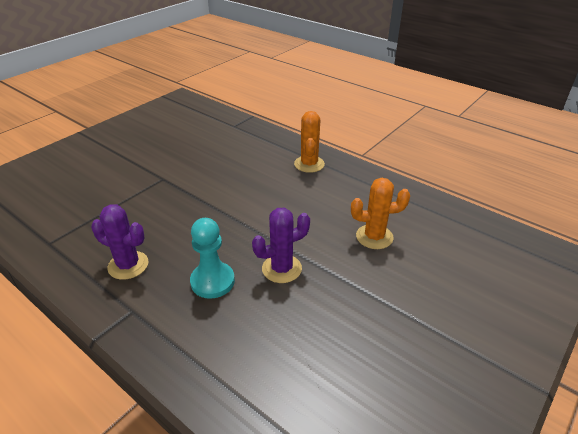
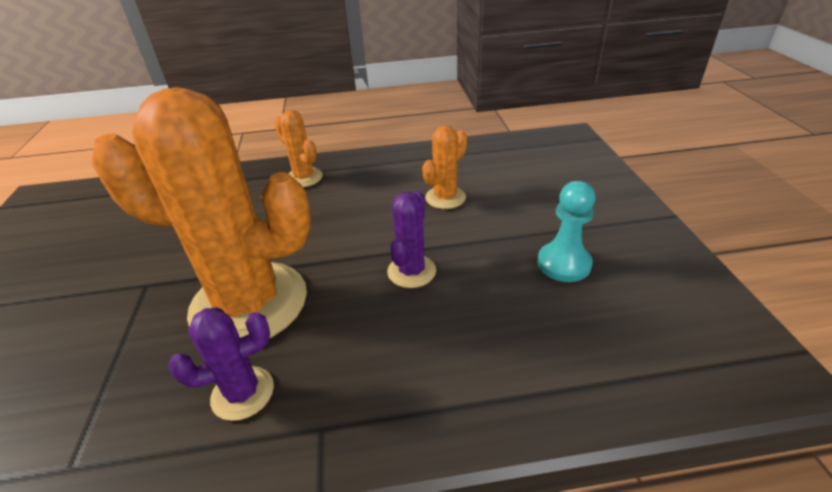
camera: 45 degrees left, 0 degrees up
turquoise pawn [190,218,235,299] -> turquoise pawn moved to [537,181,596,282]
none -> orange cactus [92,87,311,338]

